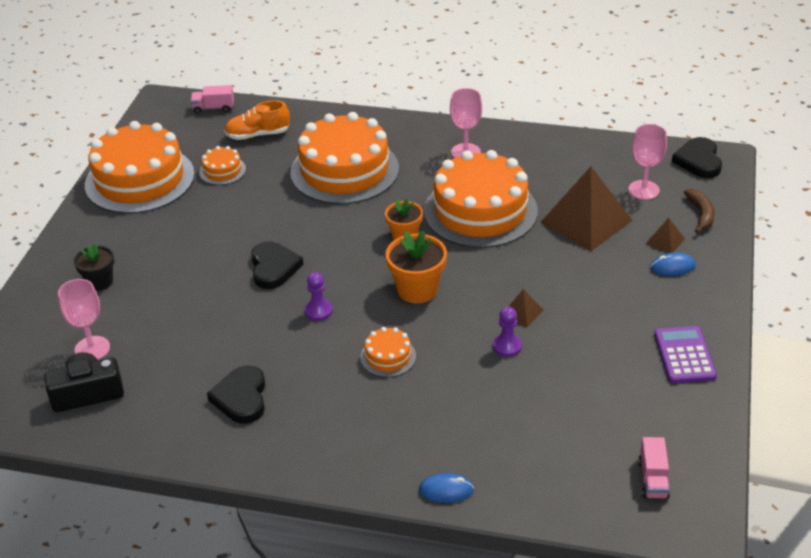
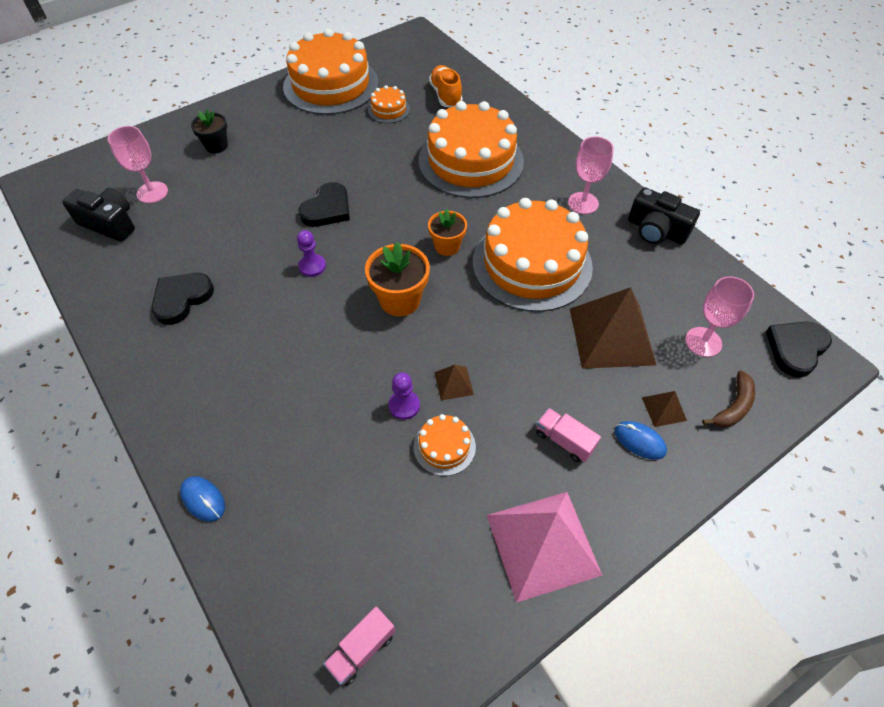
camera: 40 degrees right, 15 degrees up
pink truck [191,85,234,114] -> pink truck moved to [536,408,601,462]
orange shoe [224,100,290,140] -> orange shoe turned 45 degrees clockwise [429,65,463,108]
orange cake [360,327,416,377] -> orange cake moved to [414,414,476,476]
purple calculator [654,326,717,383] -> pink pyramid [487,492,603,603]
none -> black camera [628,187,700,245]

